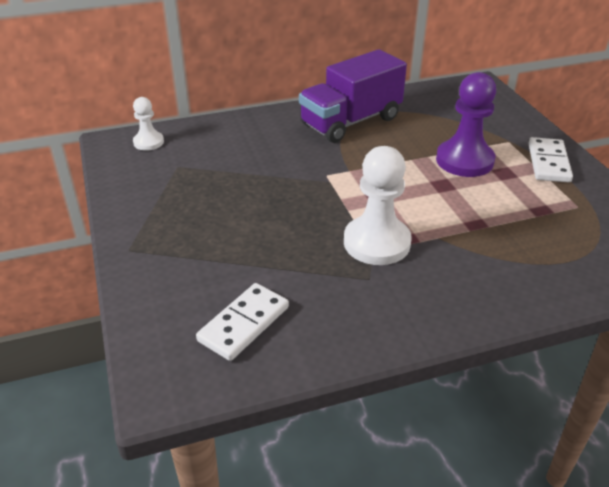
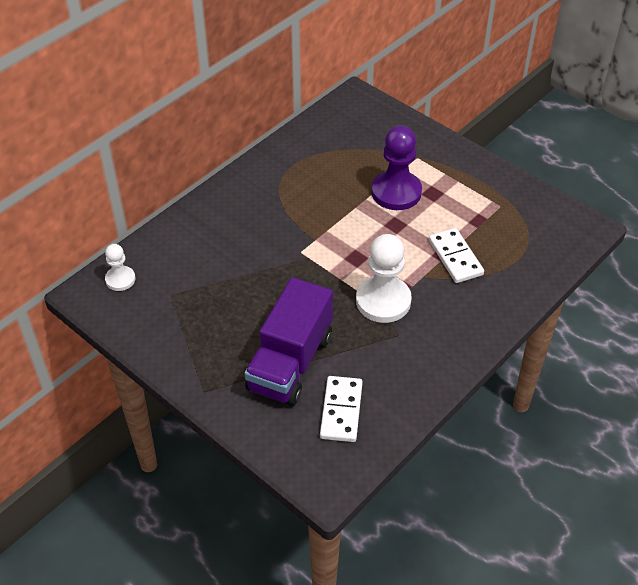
camera: 30 degrees left, 10 degrees up
purple truck [299,49,407,143] -> purple truck moved to [245,277,333,406]
white domino [528,137,573,182] -> white domino moved to [429,228,484,283]

